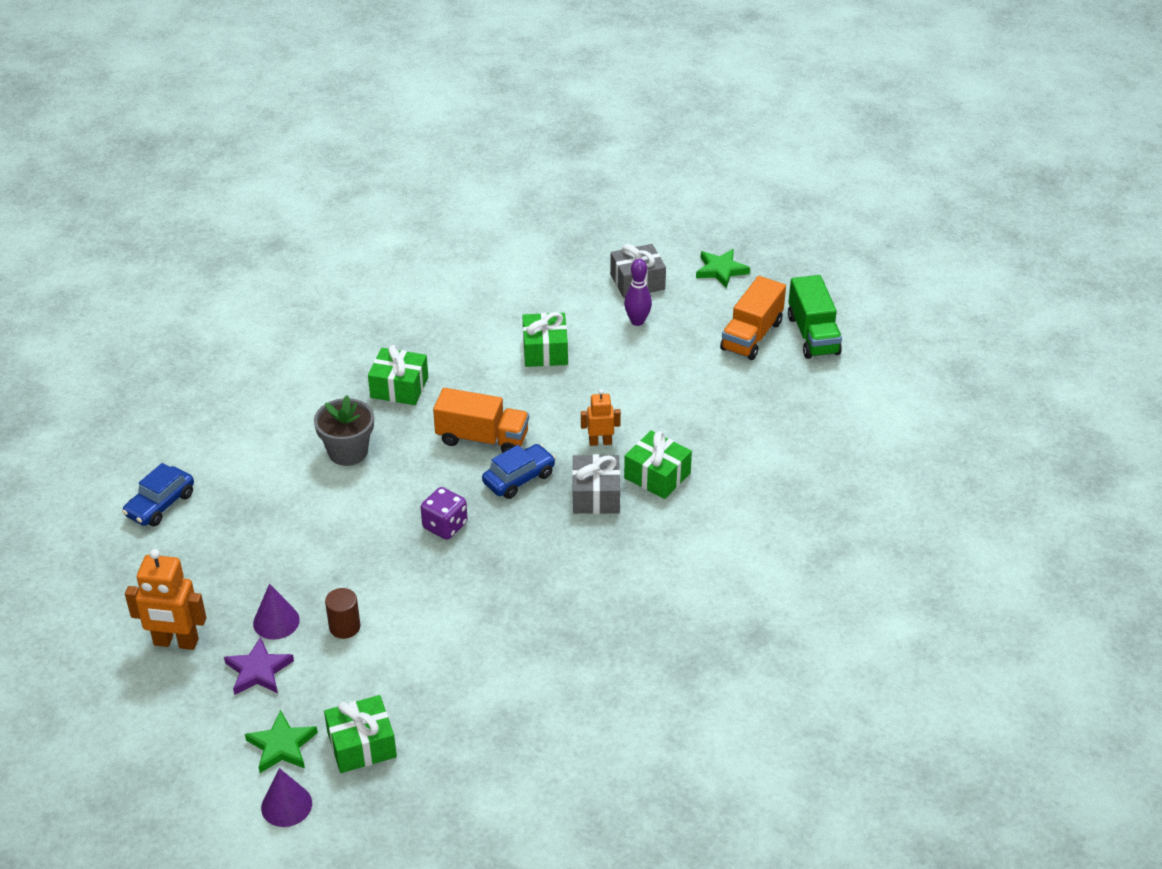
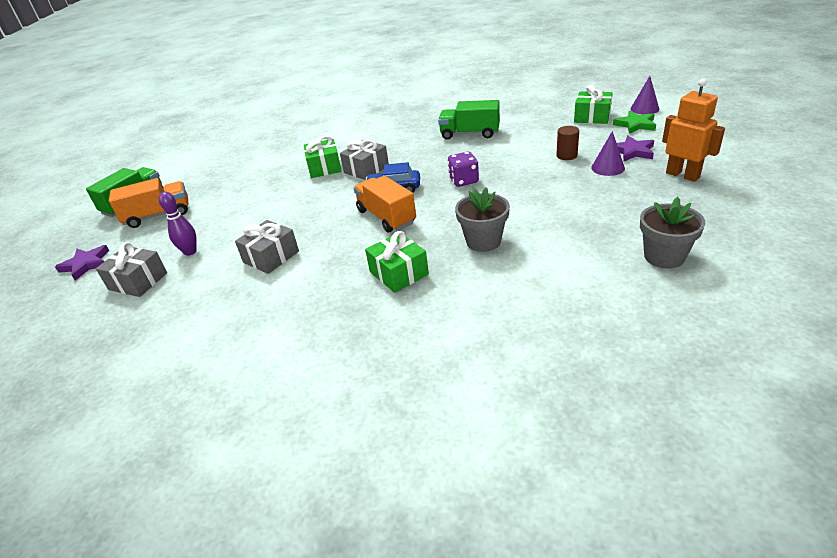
camera: 135 degrees left, 5 degrees down
blue car [122,463,194,526] -> grey flower pot [640,197,705,268]
green gift [523,312,568,367] -> grey gift [235,220,299,274]
orange robot [581,389,621,446] -> none
green star [696,249,750,288] -> purple star [55,245,109,281]
none -> green truck [438,100,500,140]

